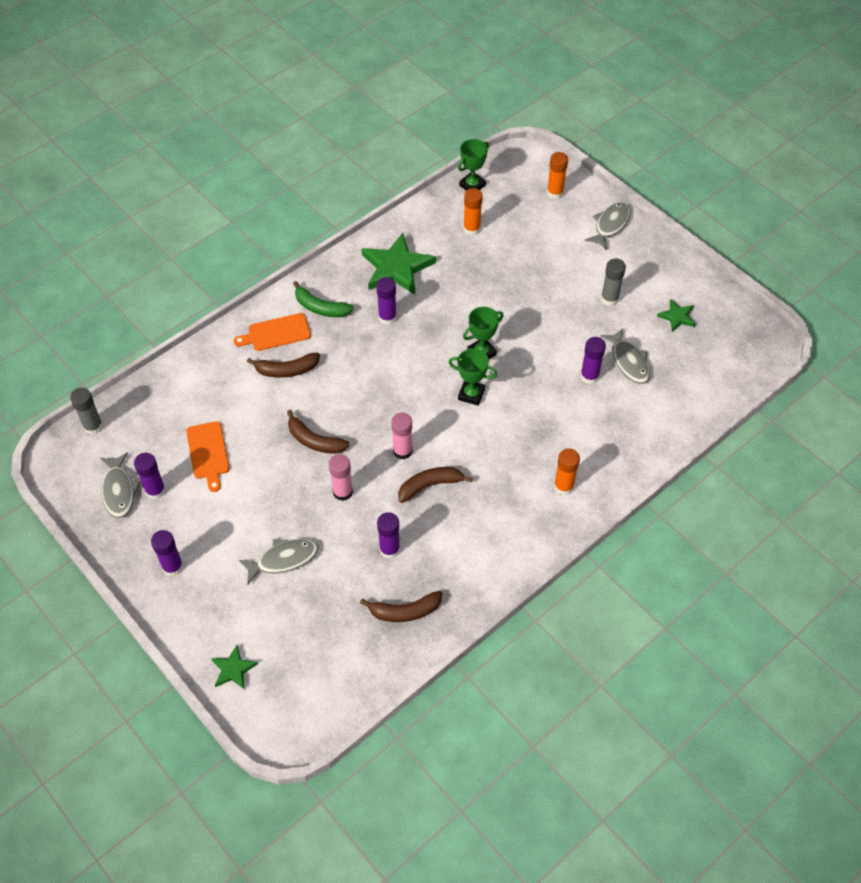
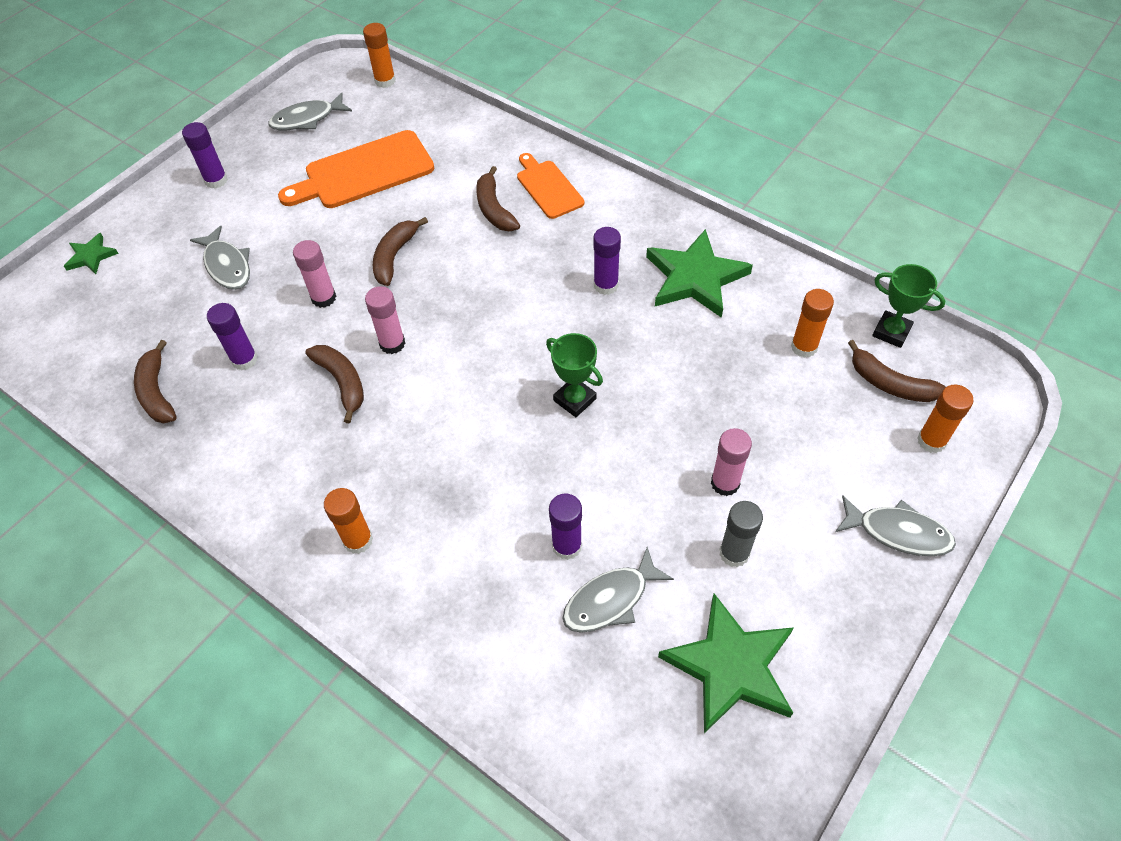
camera: 80 degrees right, 0 degrees up
grey glue stick [70,388,103,435] -> orange glue stick [363,23,396,88]
purple glue stick [134,453,166,499] -> none
orange cutting board [186,421,229,492] -> orange cutting board [278,130,434,208], size x1.65
green banana [293,281,354,317] -> none
green trophy [448,349,497,405] -> none
green star [657,299,696,332] -> green star [658,593,794,733], size x2.00
none -> pink glue stick [711,428,752,496]
none -> brown banana [848,340,946,402]

